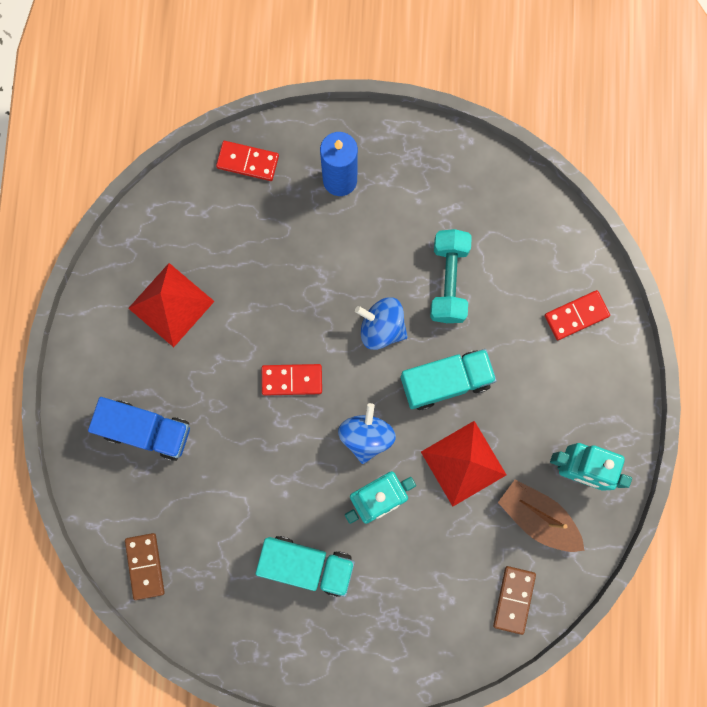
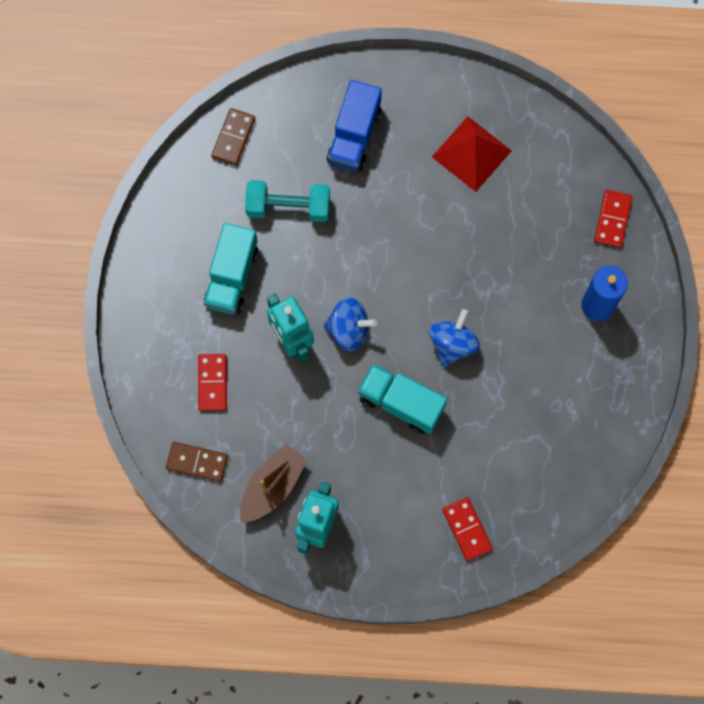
camera: 90 degrees right, 5 degrees down
brown domino [125,533,165,600] -> brown domino turned 60 degrees counterclockwise [211,108,255,166]
red domino [262,364,322,396] -> red domino moved to [198,354,227,411]
turquoise truck [401,349,497,410] -> turquoise truck turned 135 degrees clockwise [358,364,447,434]
red pyramid [421,421,506,506] -> none
turquoise dumbbell [430,229,472,323] -> turquoise dumbbell moved to [245,180,330,222]

